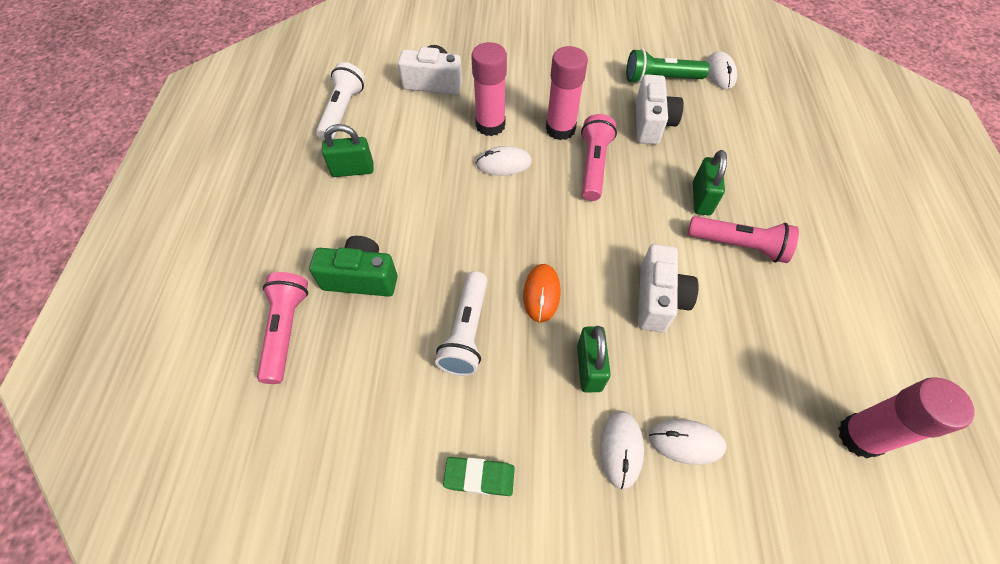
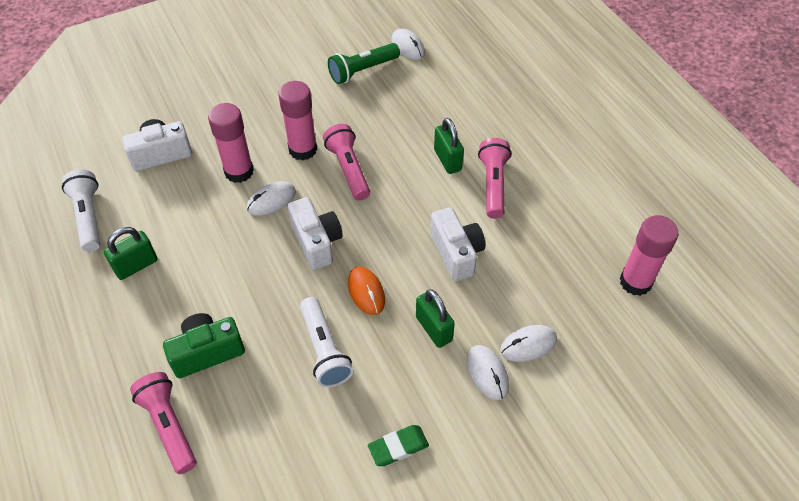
camera: 30 degrees left, 5 degrees down
white camera [636,75,684,144] -> white camera moved to [288,197,343,270]
pink flashlight [688,216,799,263] -> pink flashlight turned 75 degrees counterclockwise [478,138,511,219]

